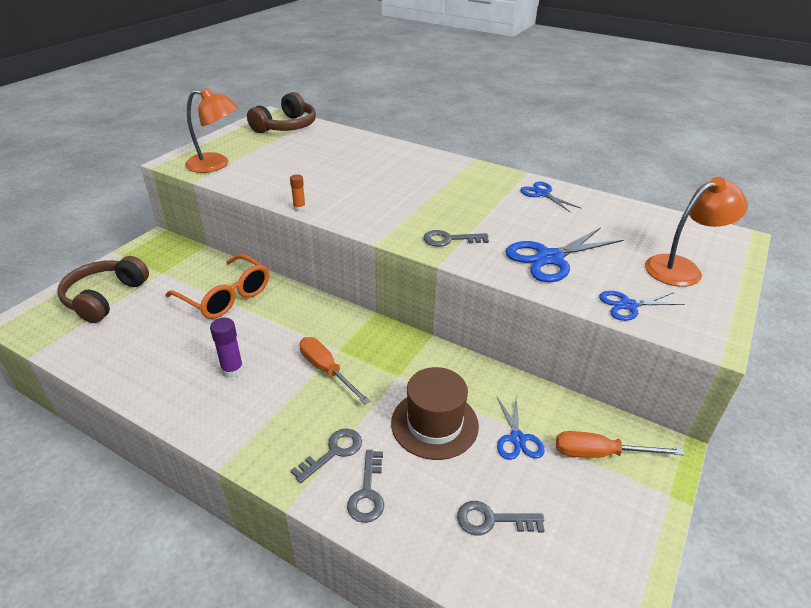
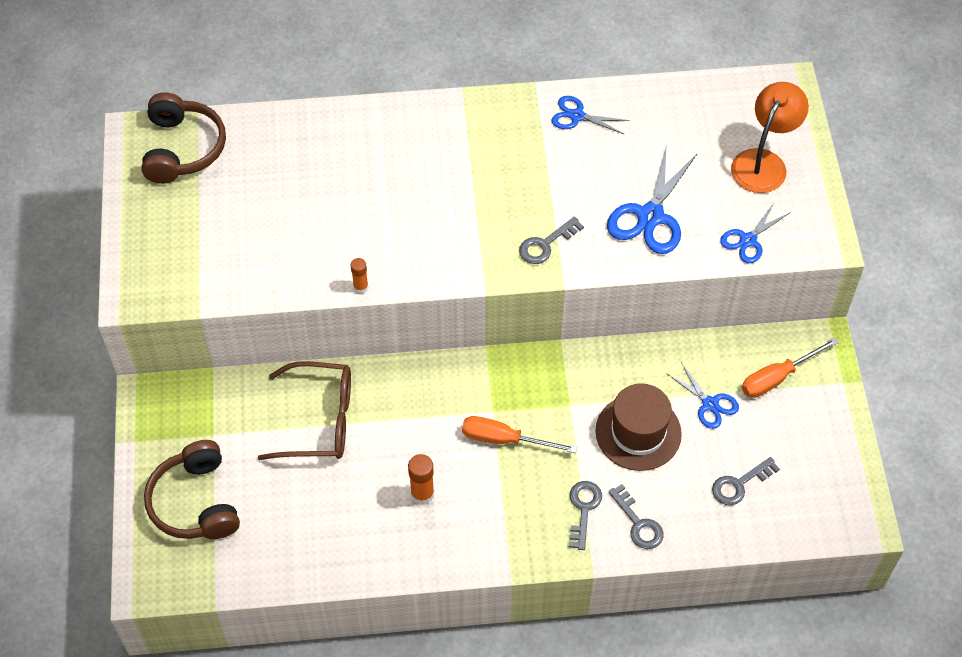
camera: 35 degrees left, 20 degrees up
orange glasses [166,254,269,319] -> brown glasses [258,361,351,460]
orange lamp [185,88,238,173] -> none
purple glue stick [210,318,244,378] -> orange glue stick [408,454,434,505]

